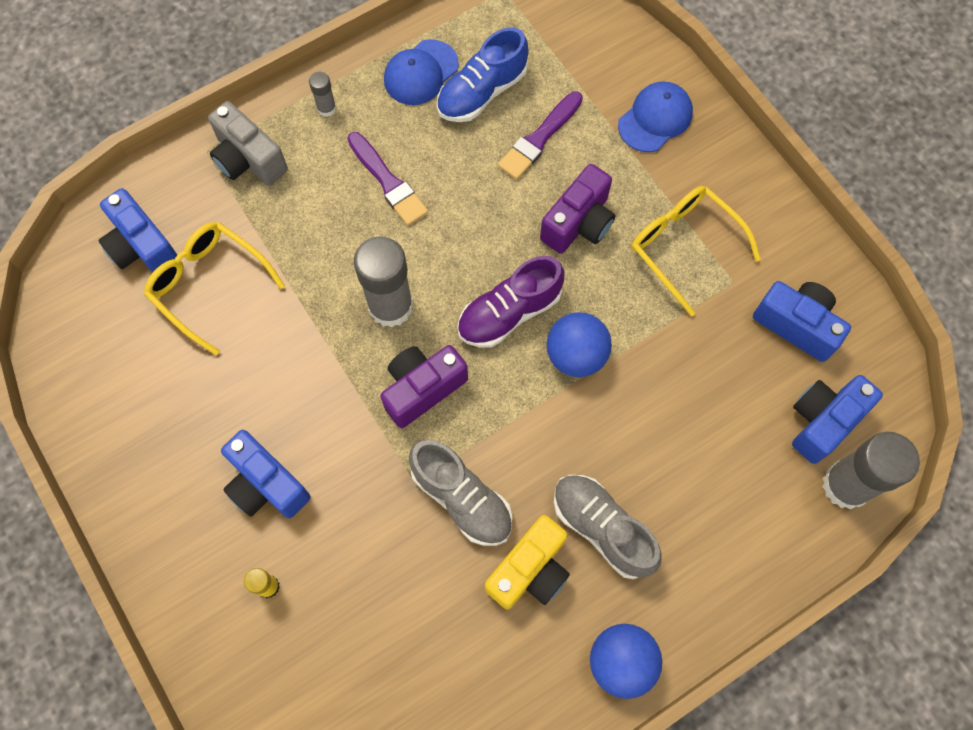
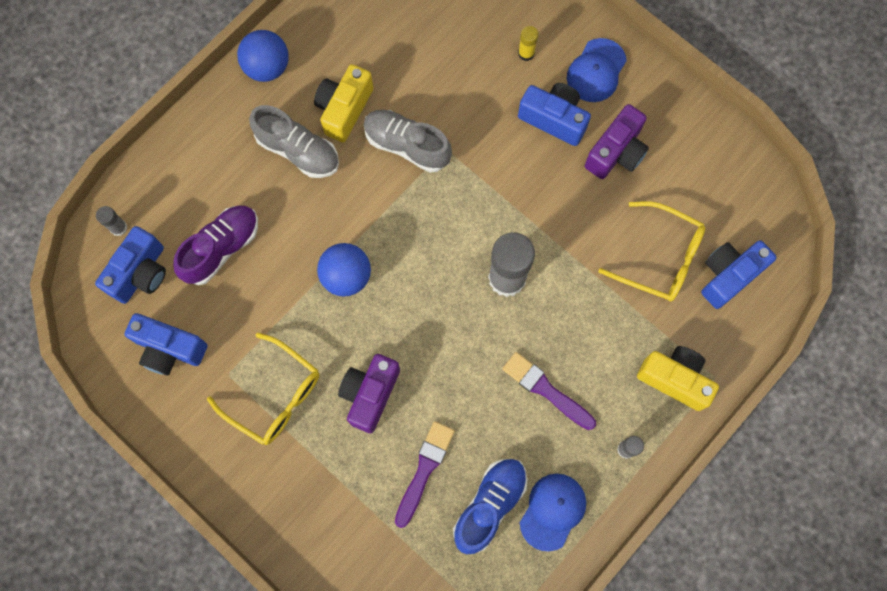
camera: 165 degrees right, 5 degrees up
blue camera [98,188,177,273] -> blue camera turned 75 degrees counterclockwise [701,240,777,309]
grey camera [208,101,288,186] -> yellow camera [637,346,719,411]
purple camera [380,345,468,428] -> purple camera moved to [585,104,649,179]
purple shoe [457,256,564,348] -> purple shoe moved to [173,206,258,285]
blue cap [618,81,693,152] -> blue cap moved to [567,38,627,102]
grey glue stick [823,432,920,509] -> grey glue stick [96,206,127,236], size x0.46

